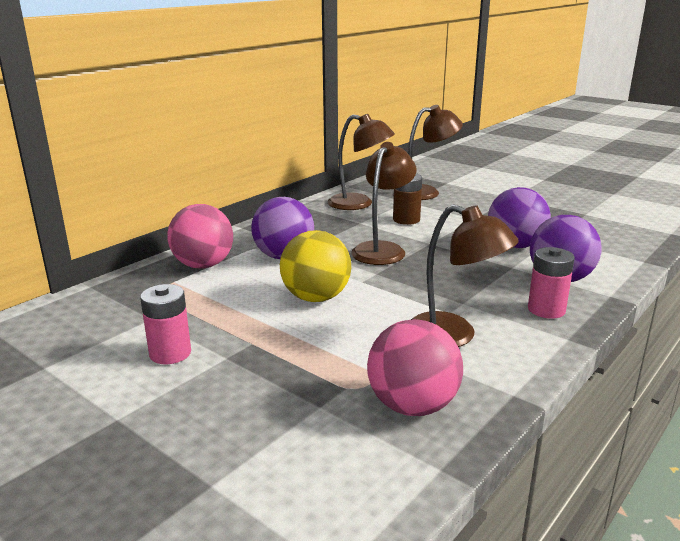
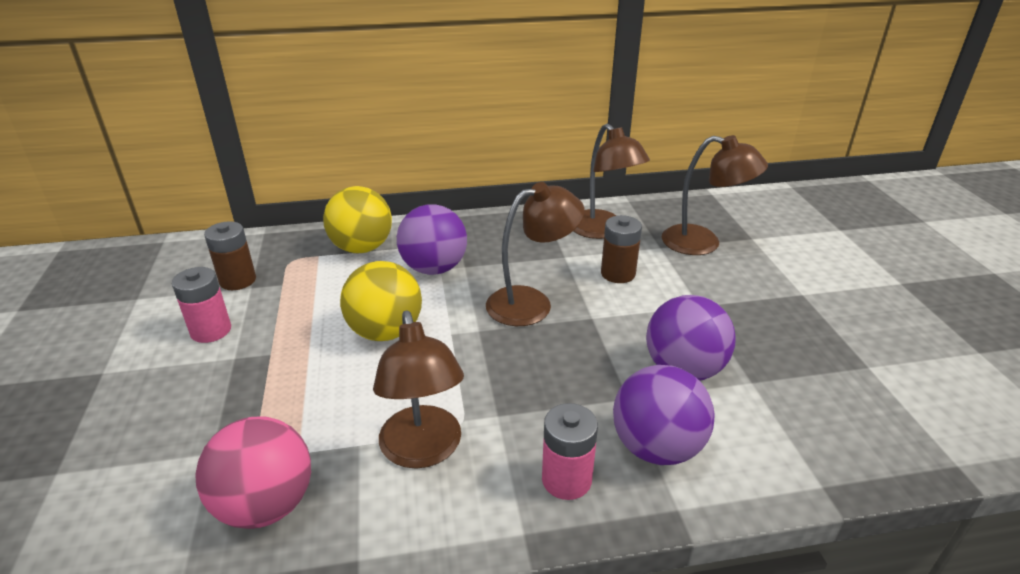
camera: 40 degrees right, 10 degrees up
pink ball [167,204,233,269] -> yellow ball [323,186,392,253]
none -> brown battery [204,221,256,290]

